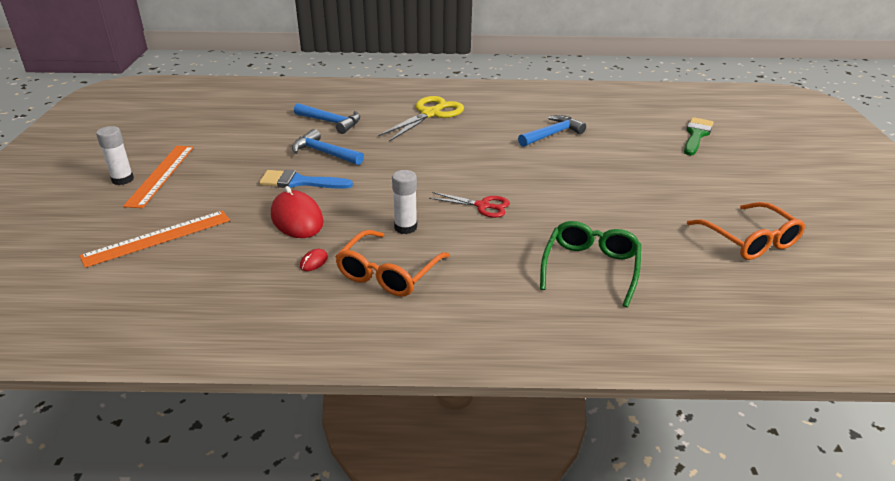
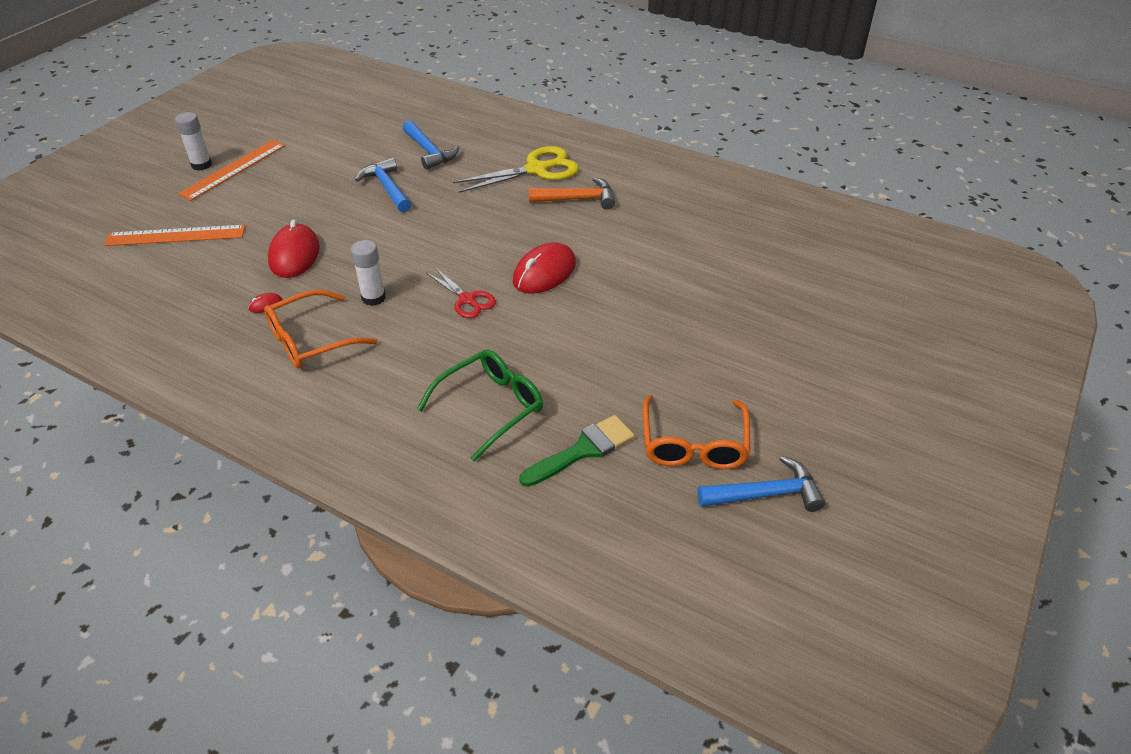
camera: 30 degrees right, 10 degrees up
blue brush [259,170,353,189] -> none
blue hammer [518,115,586,147] -> blue hammer moved to [697,456,825,512]
green brush [684,117,714,155] -> green brush moved to [519,415,635,487]
none -> red mouse [513,242,576,294]
none -> orange hammer [529,177,615,209]

